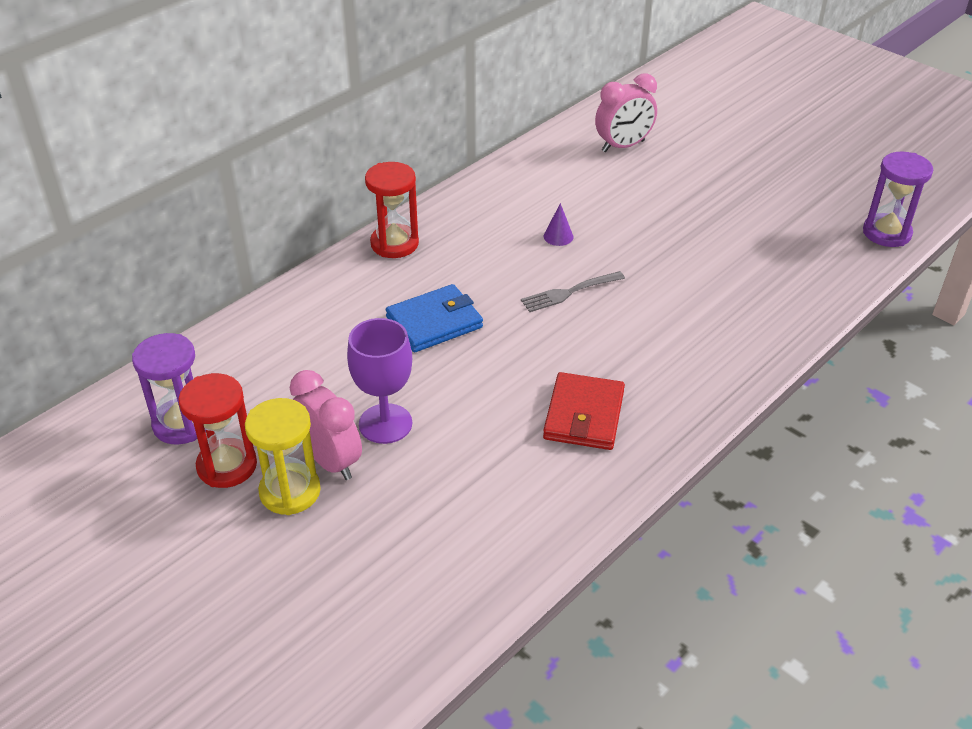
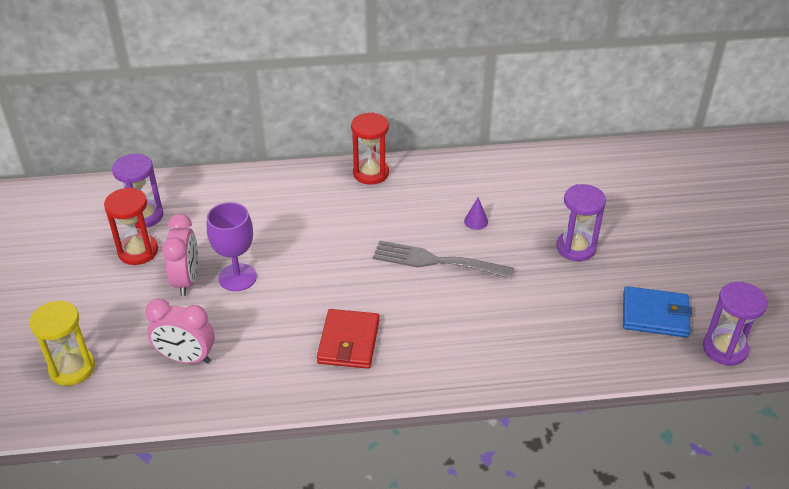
camera: 40 degrees right, 0 degrees up
yellow hourglass [245,398,321,515] -> yellow hourglass moved to [29,301,95,386]
blue wallet [386,284,483,352] -> blue wallet moved to [623,286,692,338]
grey fork [521,271,625,312] -> grey fork [373,241,514,279], size x1.61
red wallet [543,372,625,450] -> red wallet turned 45 degrees counterclockwise [317,309,379,369]
pink clock [595,73,657,152] -> pink clock moved to [145,299,215,364]
none -> purple hourglass [556,184,606,261]

